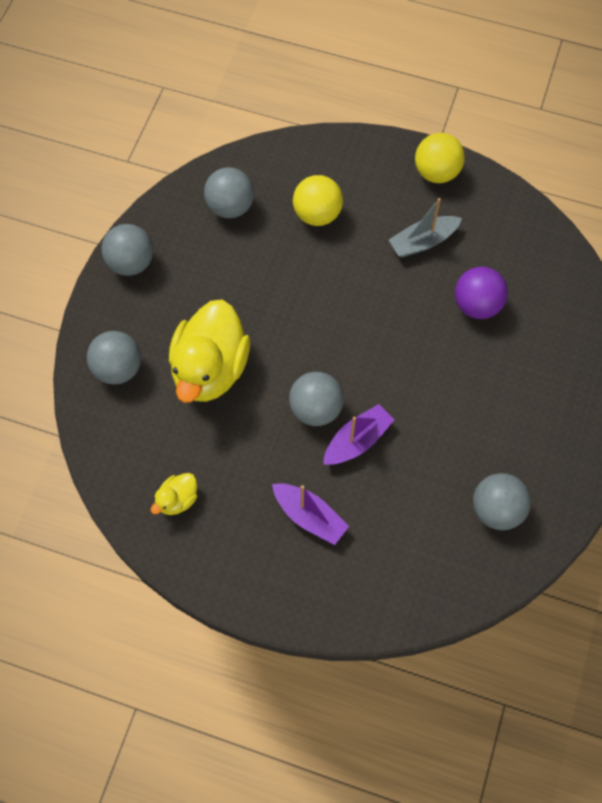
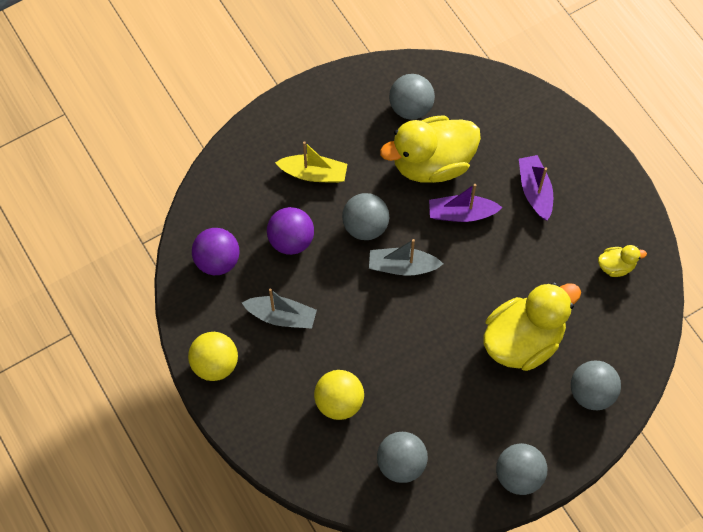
camera: 140 degrees left, 0 degrees up
grey ball [289,372,344,426] -> grey ball moved to [342,193,389,240]
none -> purple ball [192,228,239,275]
none -> yellow boat [275,141,347,183]
none -> grey boat [369,239,443,276]
none -> yellow duck [380,115,481,183]

